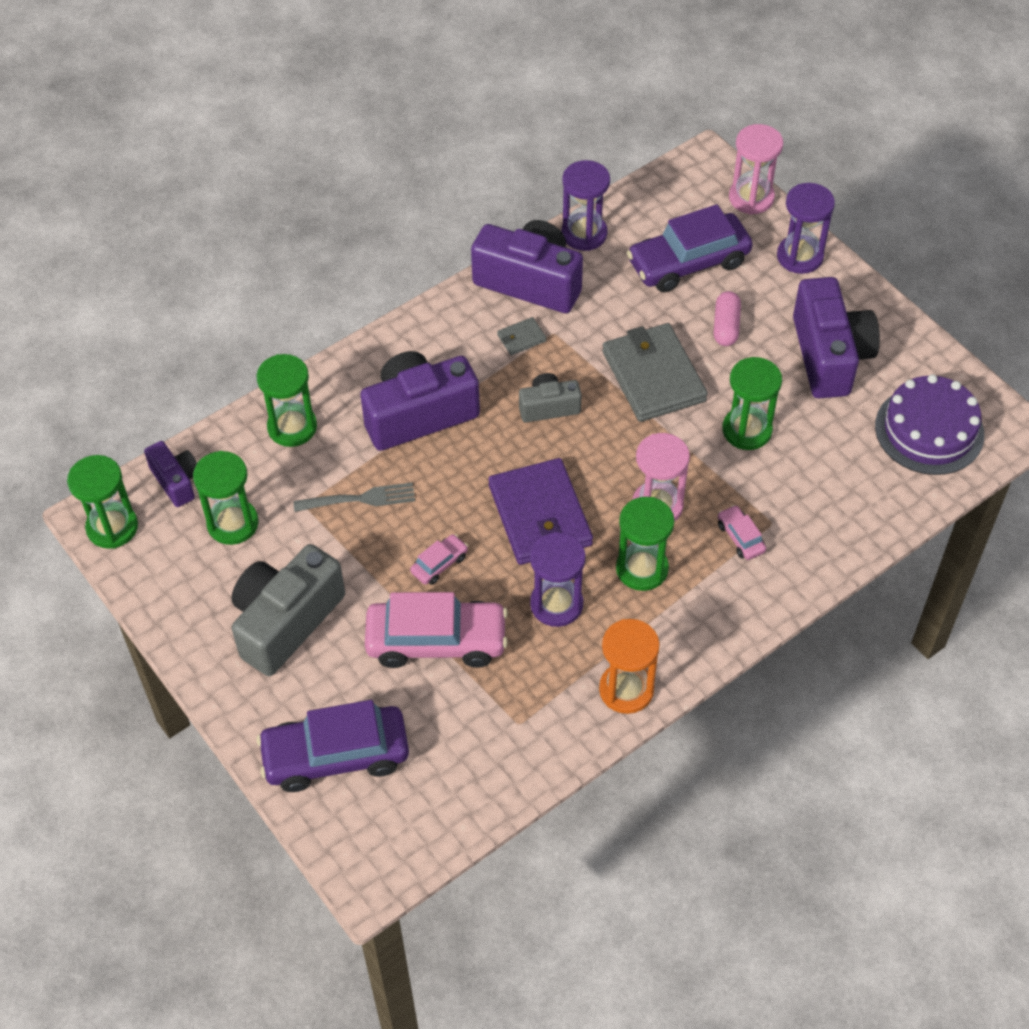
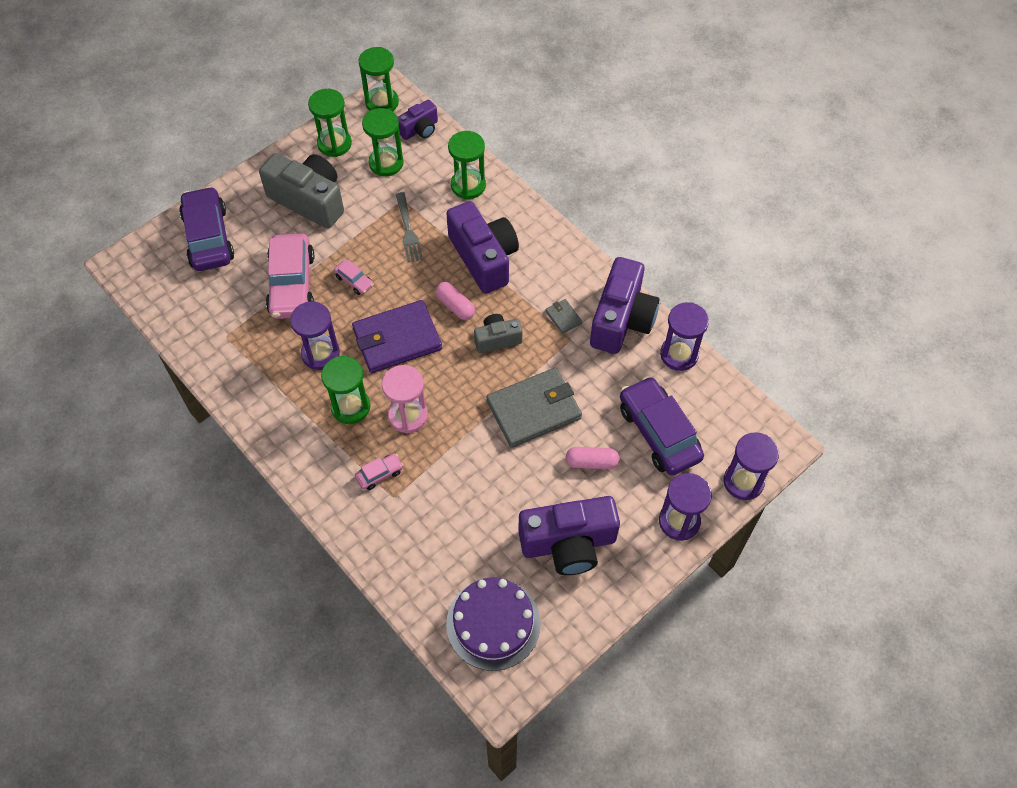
camera: 85 degrees right, 5 degrees up
grey camera [519,373,582,423] -> grey camera turned 90 degrees counterclockwise [474,314,522,353]
orange hourglass [599,619,660,714] -> none
green hourglass [722,357,782,450] -> green hourglass moved to [308,89,352,157]
pink hourglass [729,124,783,214] -> purple hourglass [723,432,779,500]
none -> pink capsule [435,282,475,320]

